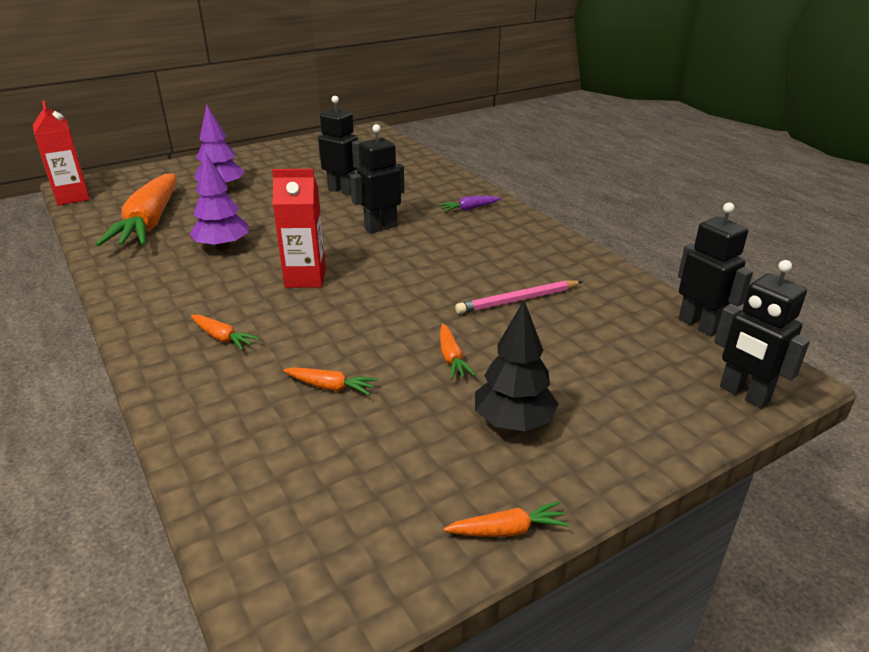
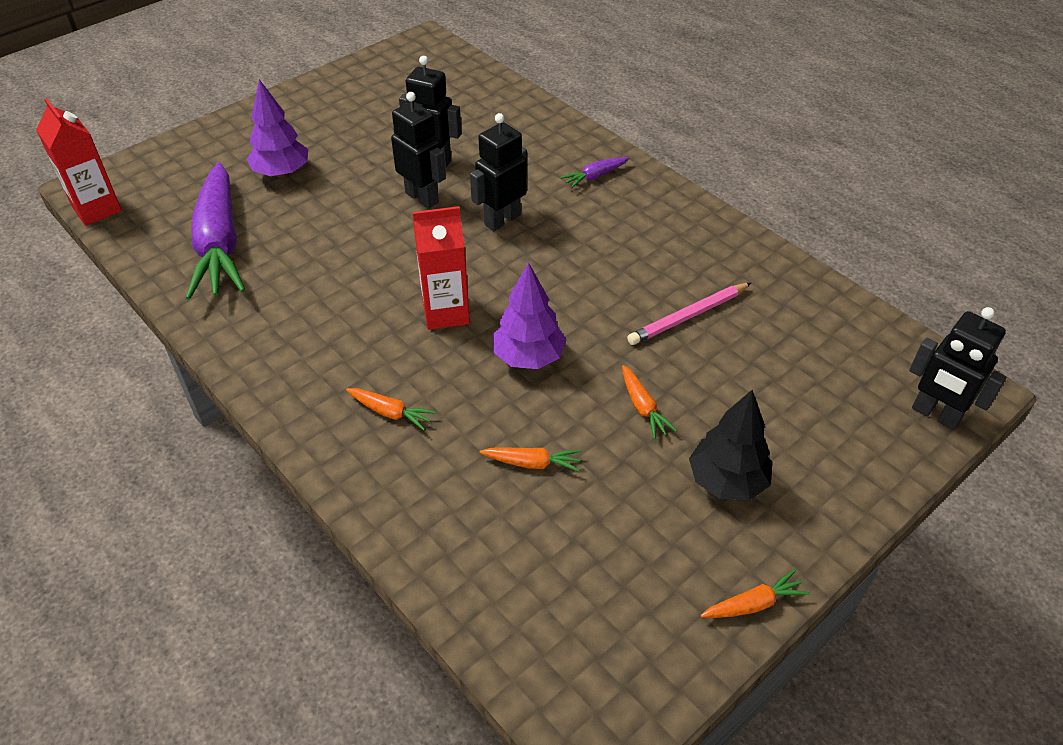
camera: 10 degrees left, 15 degrees up
orange carrot [96,173,176,246] -> purple carrot [186,162,245,300]
purple tree [190,152,249,251] -> purple tree moved to [493,262,566,369]
black robot [678,202,753,336] -> black robot moved to [391,92,446,209]

